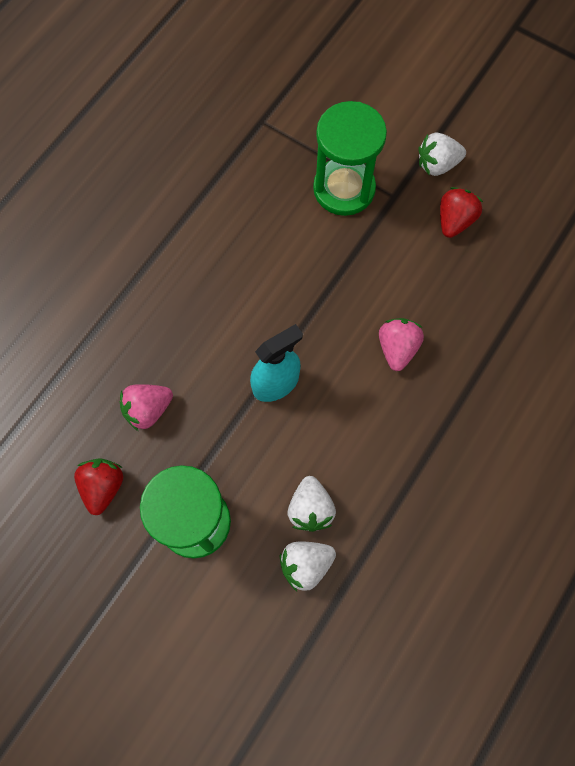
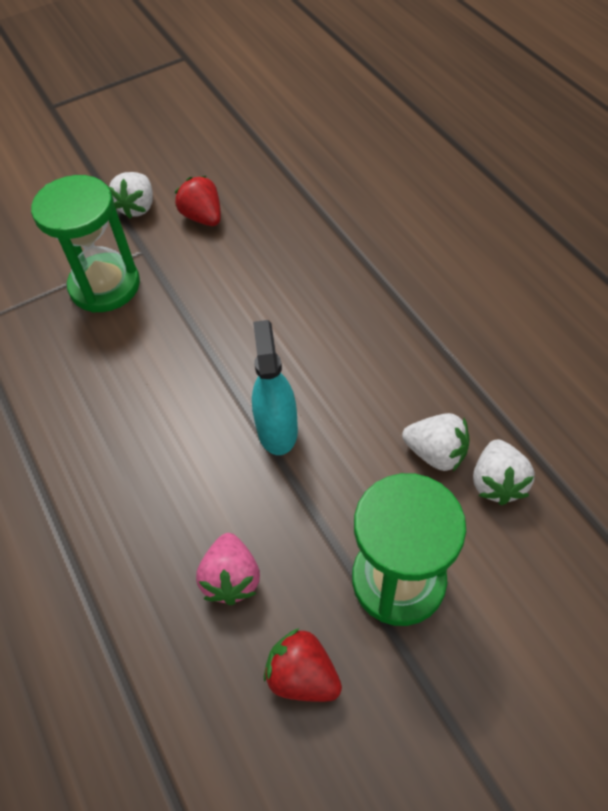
camera: 60 degrees left, 15 degrees down
pink strawberry [379,318,424,371] -> none

